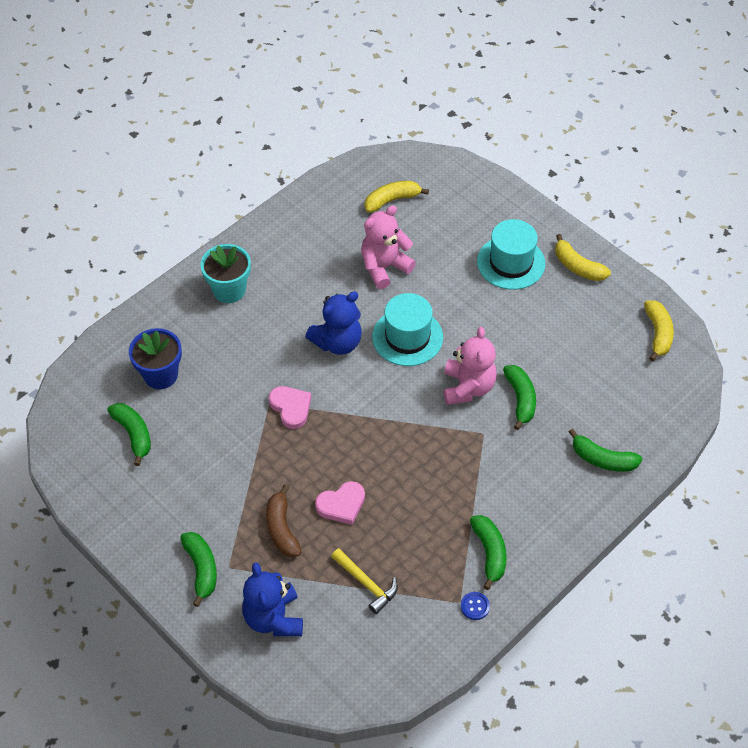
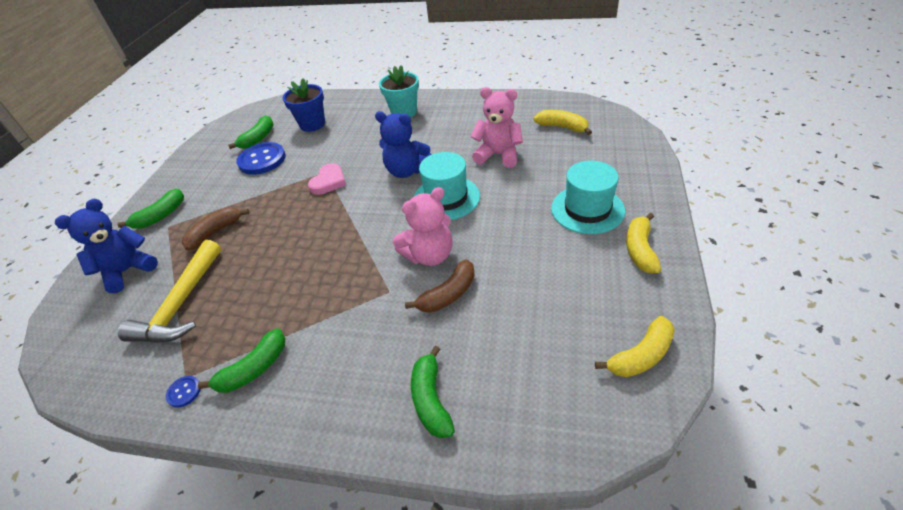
camera: 60 degrees right, 10 degrees down
pink heart [315,481,365,525] -> none
yellow hammer [331,548,398,614] -> yellow hammer [118,240,221,343], size x1.67
green banana [503,365,536,430] -> brown banana [405,260,475,313]
none -> blue button [237,142,286,175]

